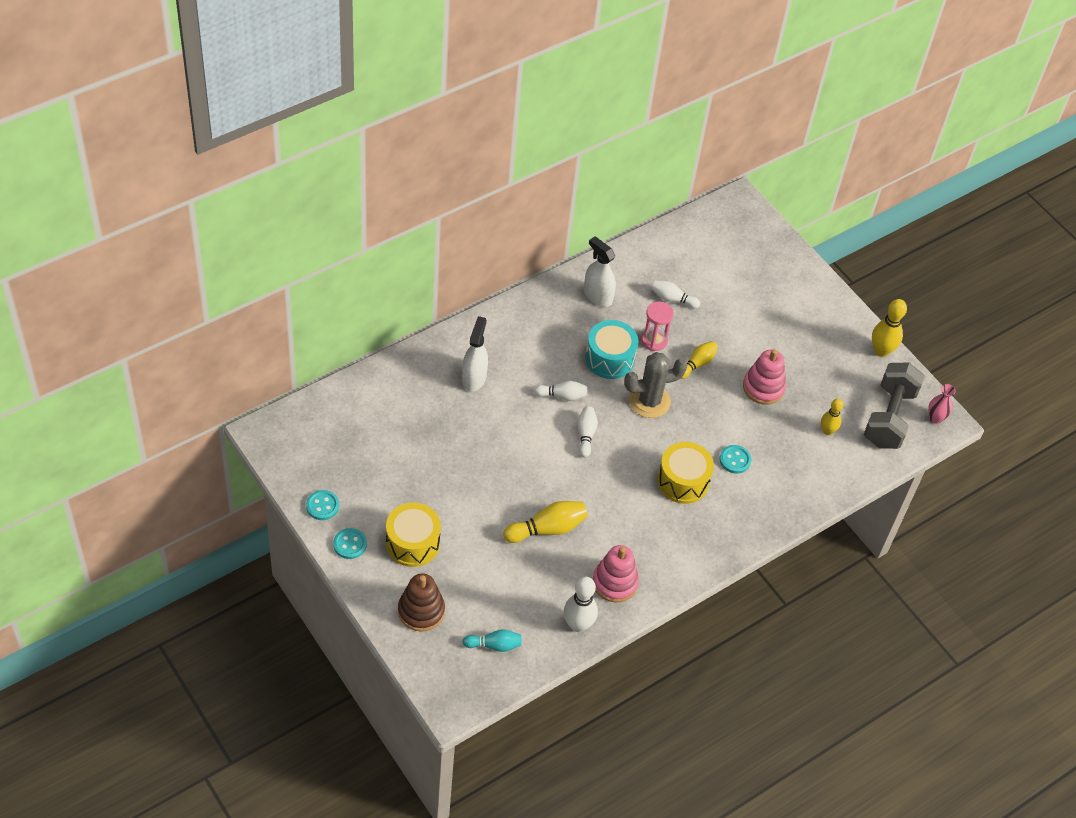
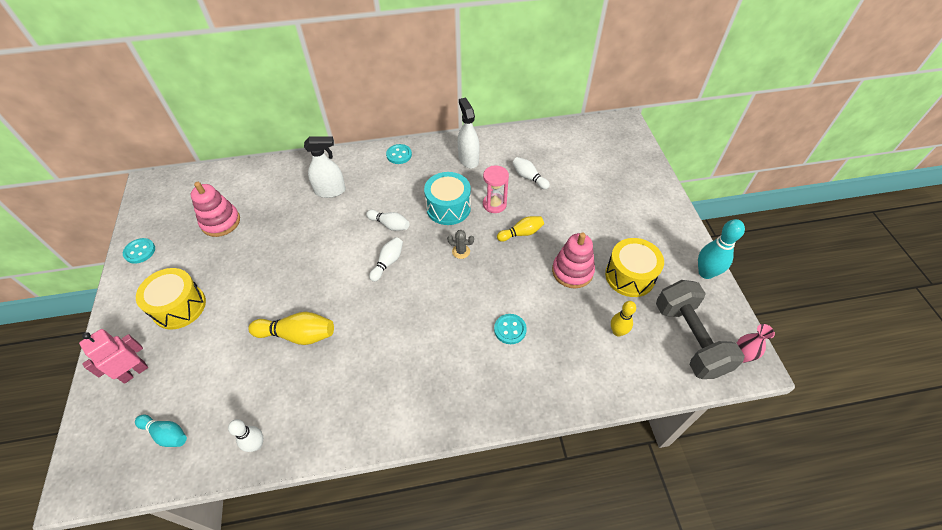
camera: 30 degrees right, 0 degrees up
turquoise button [333,528,367,559] -> turquoise button moved to [386,144,412,164]
brown stacking toy [398,574,445,632] -> pink robot [79,329,148,384]
white spray bottle [462,316,488,391] -> white spray bottle turned 45 degrees clockwise [304,136,346,198]
white bowling pin [564,577,598,632] -> white bowling pin [228,419,263,452], size x0.65
pink stacking toy [593,545,639,602] -> pink stacking toy moved to [191,182,240,237]
grey cactus [624,352,687,418] -> grey cactus [447,230,474,259], size x0.46
yellow drum [657,442,714,504] -> yellow drum moved to [605,238,664,297]
grey dumbbell [864,363,925,449] -> grey dumbbell turned 60 degrees counterclockwise [656,280,745,379]
yellow bowling pin [872,299,907,357] -> turquoise bowling pin [698,219,745,279]

